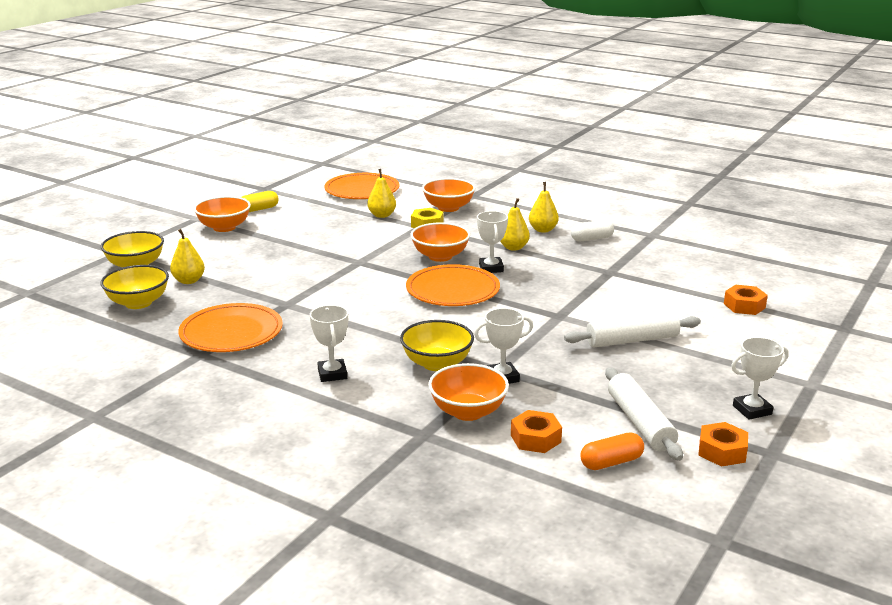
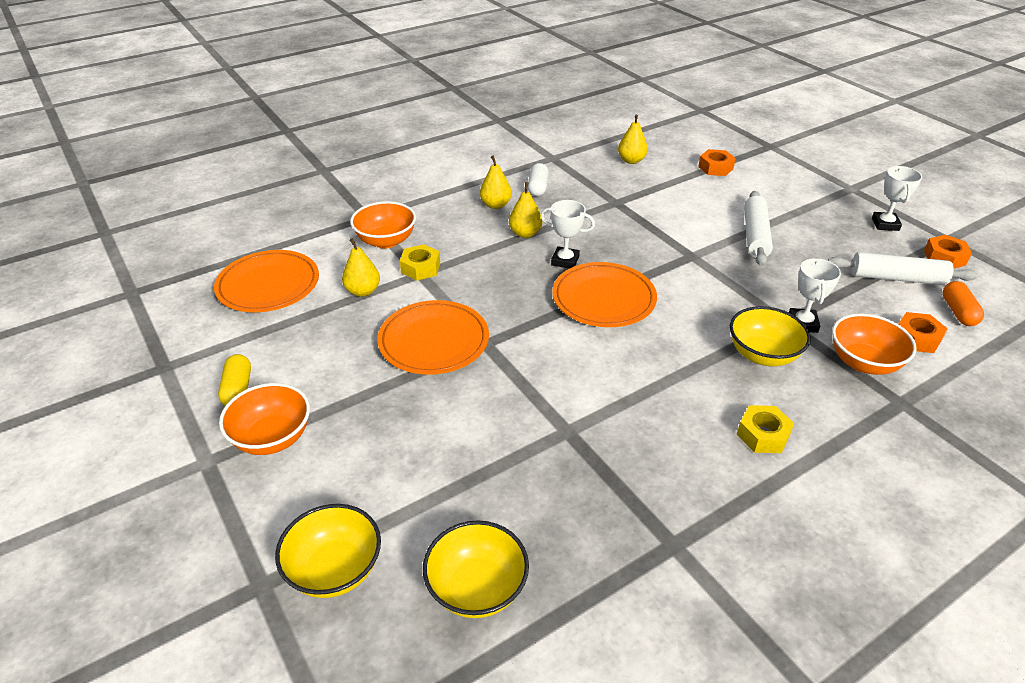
camera: 65 degrees left, 15 degrees up
yellow pear [170,229,205,284] -> yellow pear moved to [618,115,648,164]
orange plate [178,303,283,352] -> orange plate moved to [377,300,489,375]
white trophy [310,305,348,382] -> yellow nut [736,405,794,453]
orange bowl [411,222,470,262] -> none

